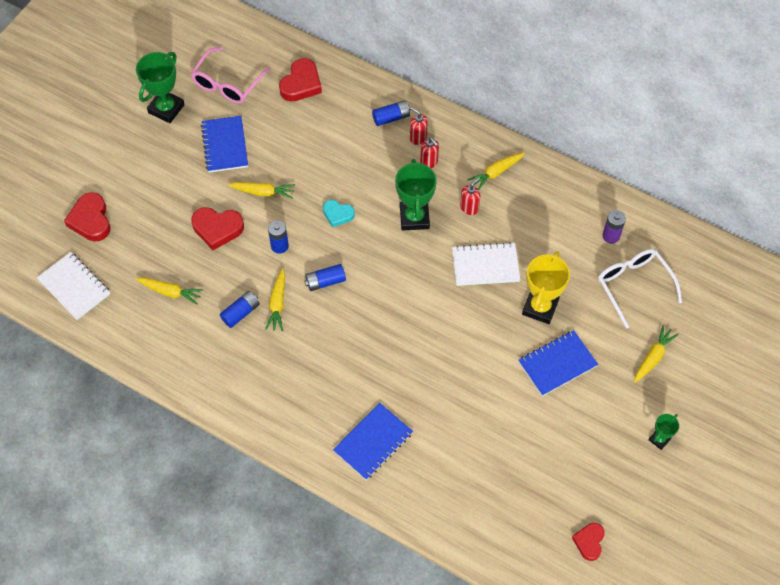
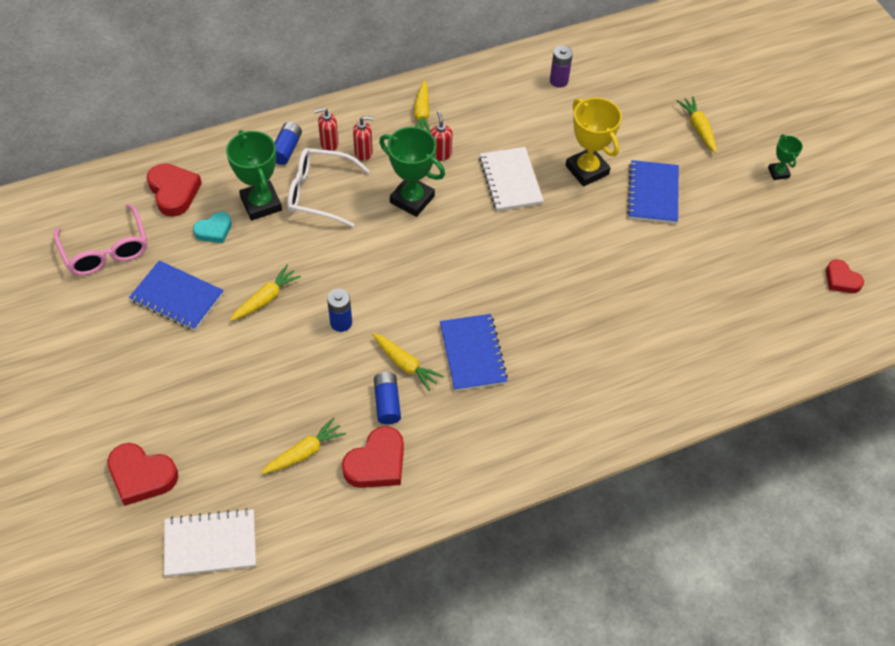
camera: 55 degrees left, 5 degrees down
green trophy [136,52,185,123] -> green trophy moved to [226,130,282,221]
red heart [191,207,244,250] -> red heart moved to [342,426,404,488]
blue battery [305,264,346,291] -> none
turquoise heart [323,200,355,227] -> turquoise heart moved to [193,212,232,243]
blue notebook [333,403,413,480] -> blue notebook moved to [440,314,508,391]
white notebook [452,242,520,286] -> white notebook turned 45 degrees counterclockwise [479,147,544,211]
white glasses [598,249,682,329] -> white glasses moved to [287,148,370,227]

